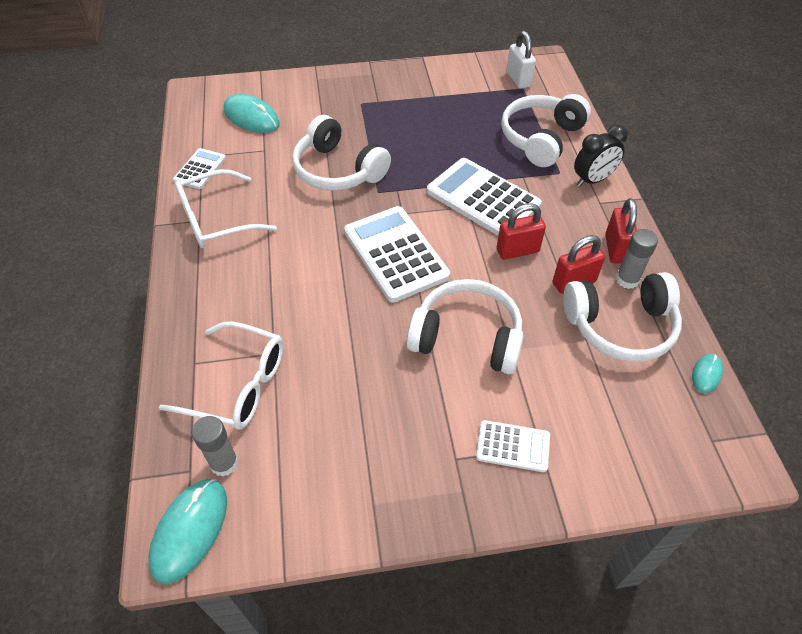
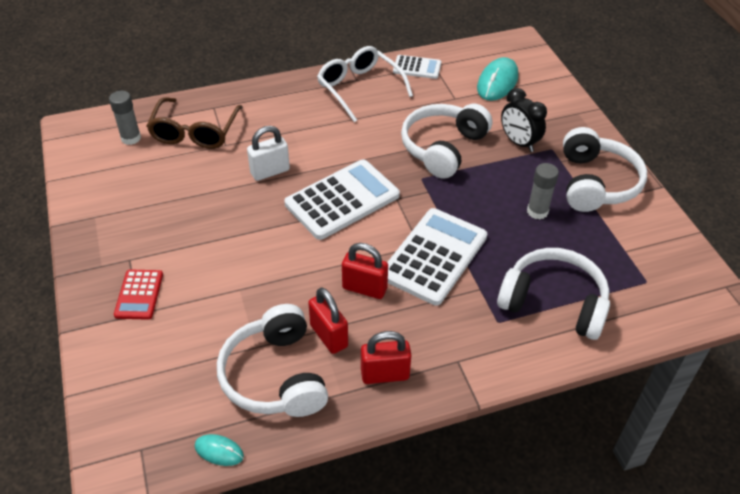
camera: 80 degrees right, 5 degrees down
turquoise mouse [148,479,227,584] -> none
white glasses [159,321,284,429] -> brown glasses [147,97,243,149]
white headphones [407,279,523,374] -> white headphones moved to [563,127,647,212]
white calculator [476,420,550,472] -> red calculator [114,270,163,320]
red padlock [497,203,546,260] -> red padlock turned 45 degrees counterclockwise [342,243,388,299]
white padlock [507,31,536,89] -> white padlock moved to [247,126,290,181]
black clock [574,125,628,187] -> black clock moved to [501,88,547,152]
grey glue stick [616,229,658,289] -> grey glue stick moved to [527,163,559,219]

